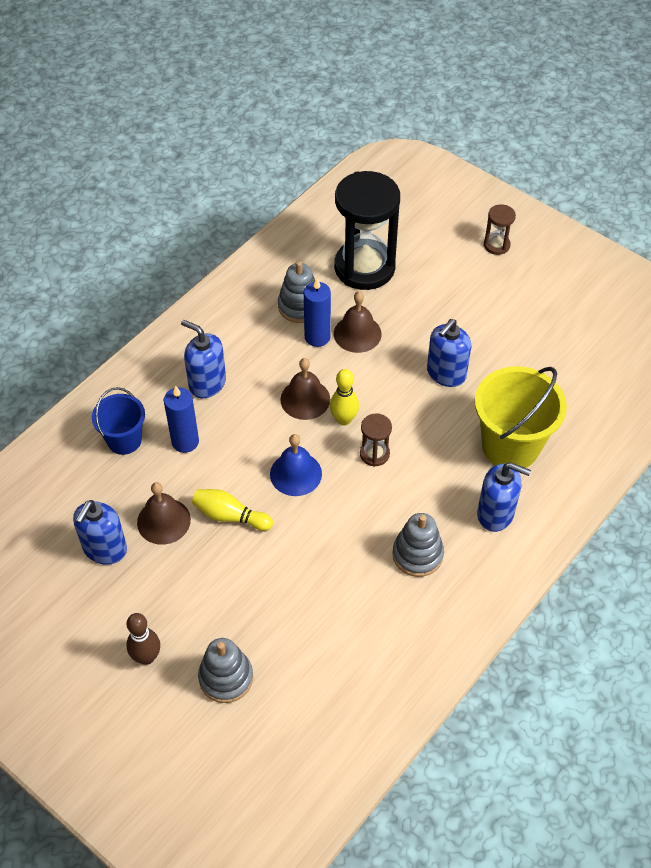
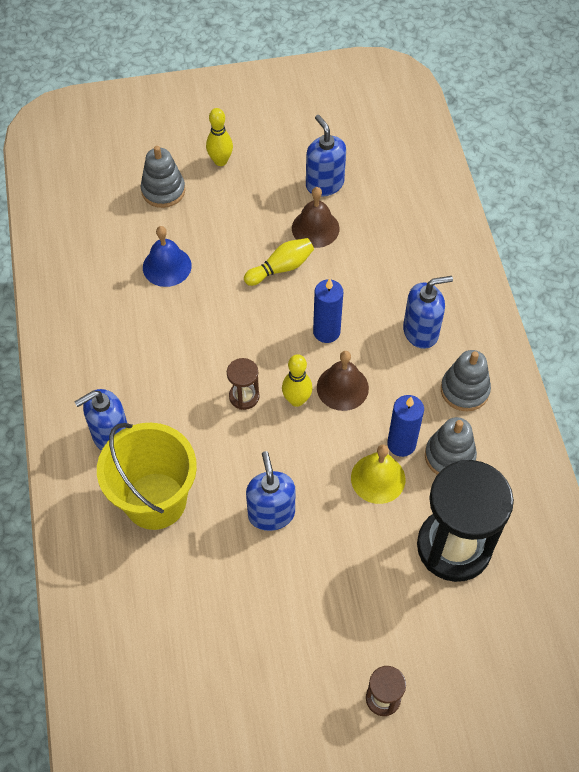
camera: 130 degrees right, 5 degrees up
blue bucket [92,387,145,455] -> none
brown bowling pin [126,613,160,665] -> yellow bowling pin [206,108,233,166]
blue candle [164,386,199,453] -> blue candle moved to [313,278,343,343]
blue bell [270,434,322,496] -> blue bell moved to [143,226,192,287]
brown bell [334,291,382,353] -> yellow bell [351,445,405,504]
grey stacking toy [392,513,444,577] -> grey stacking toy moved to [441,350,491,411]

